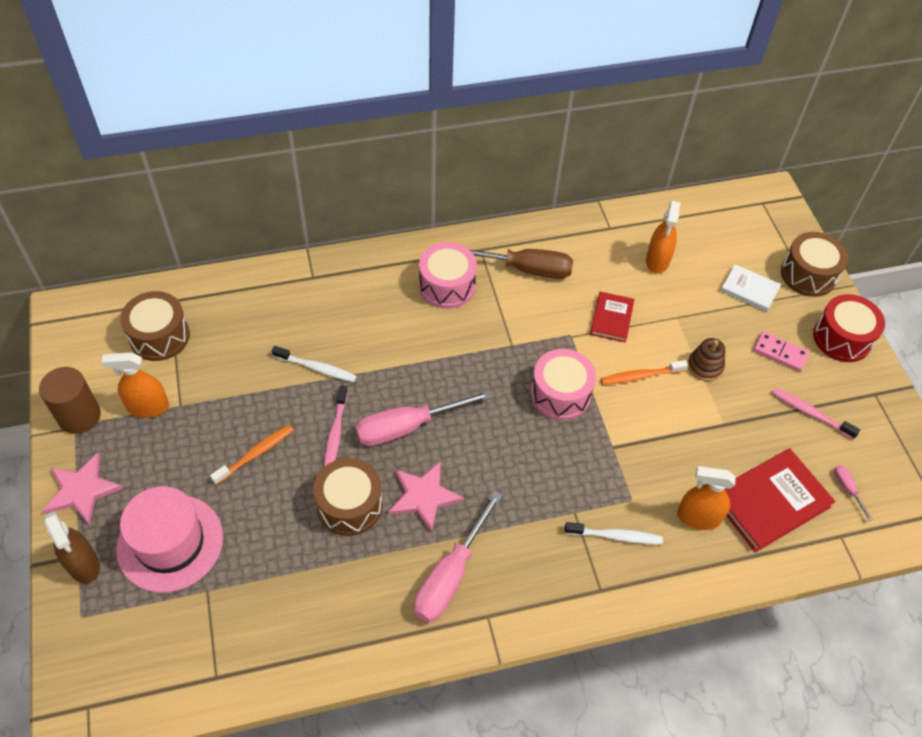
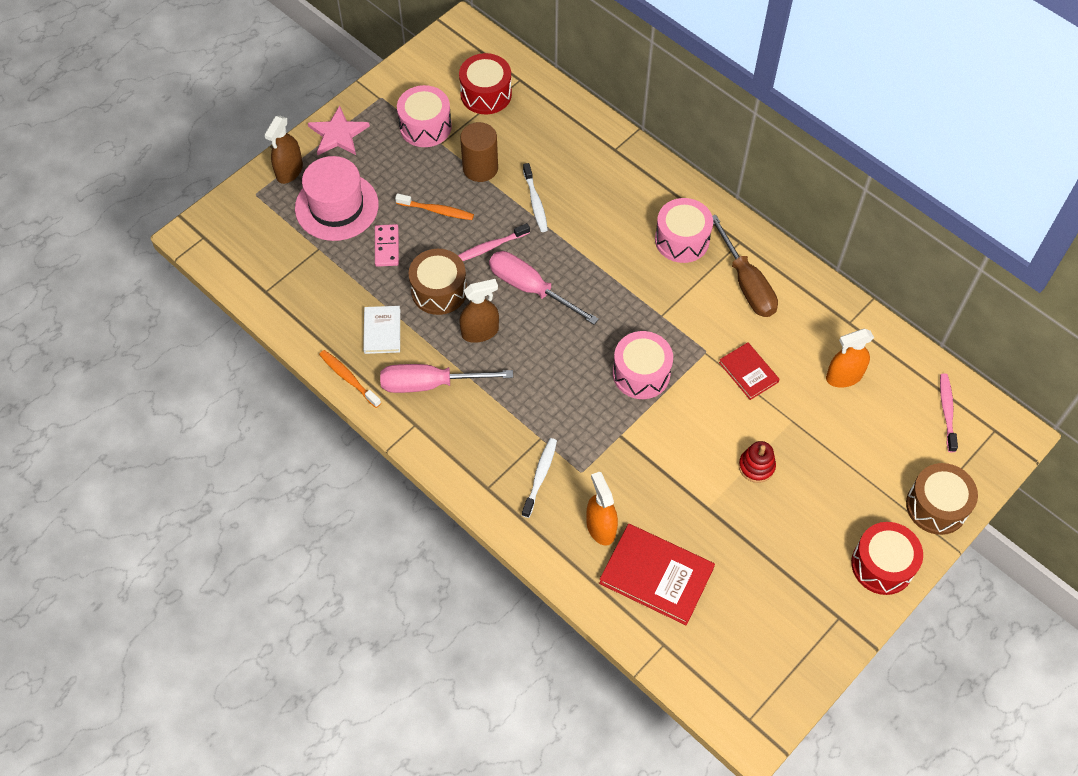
camera: 60 degrees right, 5 degrees up
brown cylinder [39,367,101,434] -> brown cylinder moved to [460,122,498,182]
orange spray bottle [101,352,169,418] -> pink drum [397,85,452,147]
brown drum [120,291,190,361] -> red drum [459,53,512,114]
pink star [388,462,464,533] -> brown spray bottle [459,279,499,343]
white toothbrush [565,522,663,544] -> white toothbrush turned 135 degrees counterclockwise [522,438,557,518]
red book [590,292,634,343] -> red book turned 75 degrees clockwise [719,342,780,400]
orange toothbrush [601,360,688,385] -> orange toothbrush moved to [319,350,381,408]
brown stacking toy [688,338,725,381] -> red stacking toy [739,441,776,483]
white book [721,264,781,312] -> white book moved to [363,306,400,354]
pink domino [753,331,809,371] -> pink domino moved to [375,224,399,267]
pink toothbrush [772,388,860,439] -> pink toothbrush moved to [940,373,958,452]
pink screwdriver [834,465,873,521] -> none

